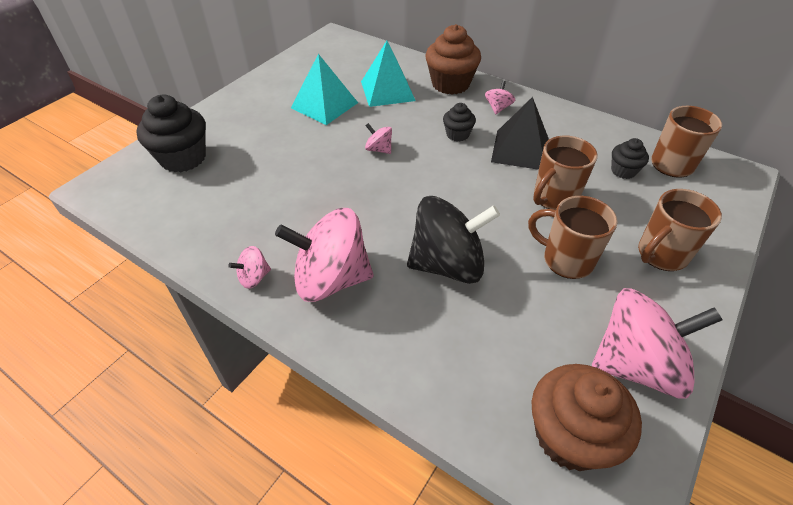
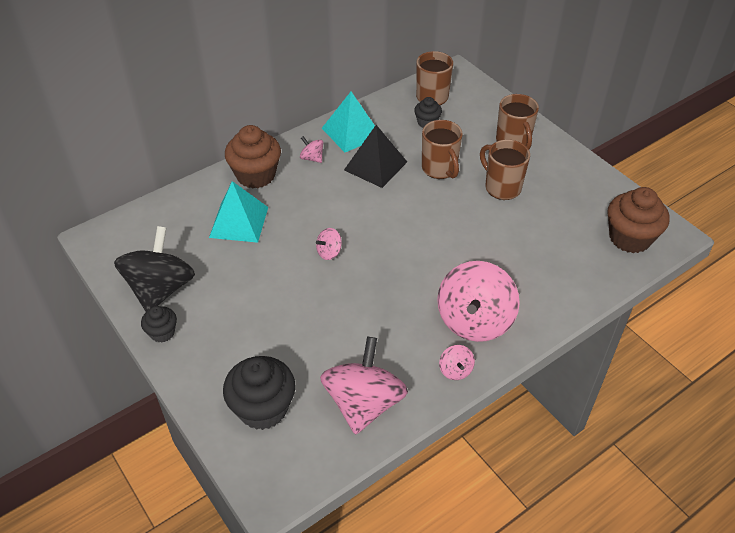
camera: 70 degrees left, 0 degrees up
turquoise pyramid [291,54,358,125] -> turquoise pyramid moved to [322,92,375,152]
black spinning top [407,196,500,284] -> black spinning top moved to [114,226,195,312]
black cupcake [443,103,476,142] -> black cupcake moved to [141,306,177,343]
brown mug [528,196,618,279] -> brown mug turned 90 degrees clockwise [480,140,530,200]
pink spinning top [592,288,723,398] -> pink spinning top moved to [320,337,408,435]

